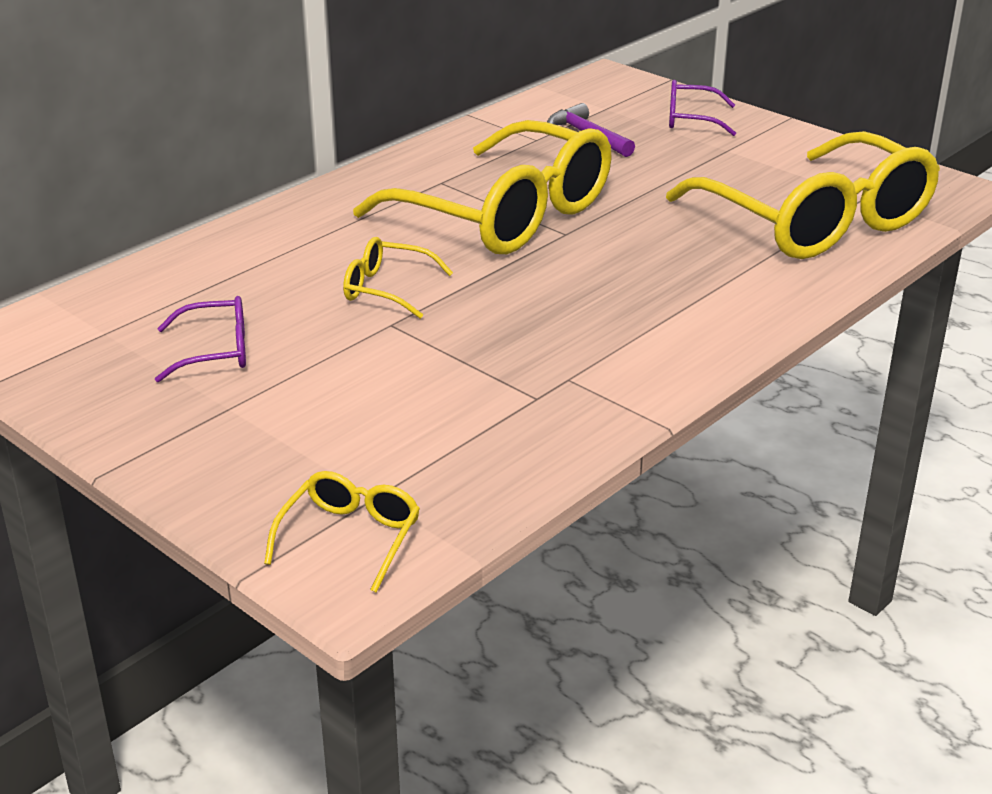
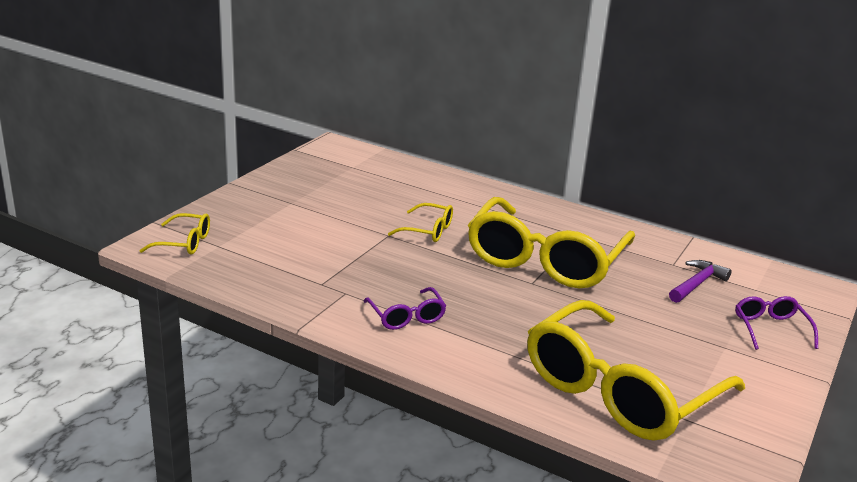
camera: 75 degrees right, 5 degrees down
purple glasses [155,296,246,382] -> purple glasses moved to [363,287,446,330]
yellow glasses [343,237,453,319] -> yellow glasses turned 105 degrees clockwise [388,203,453,242]

